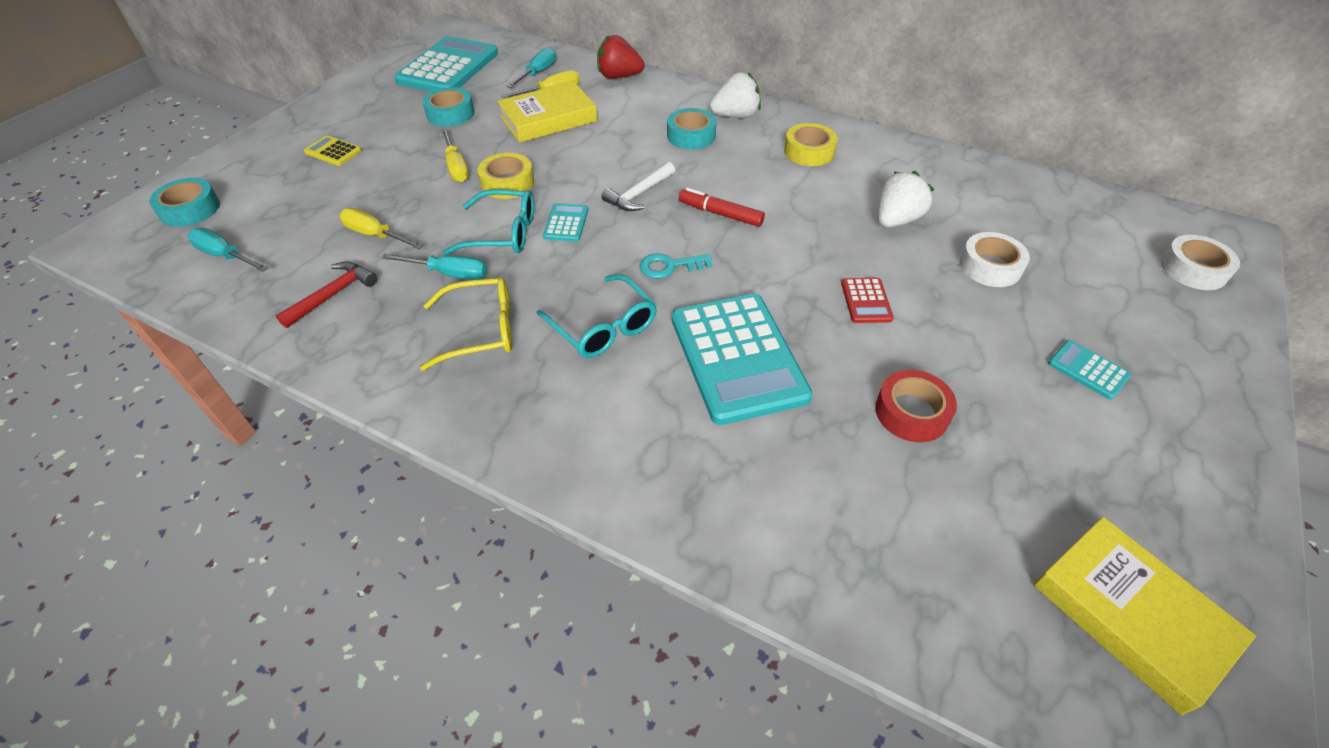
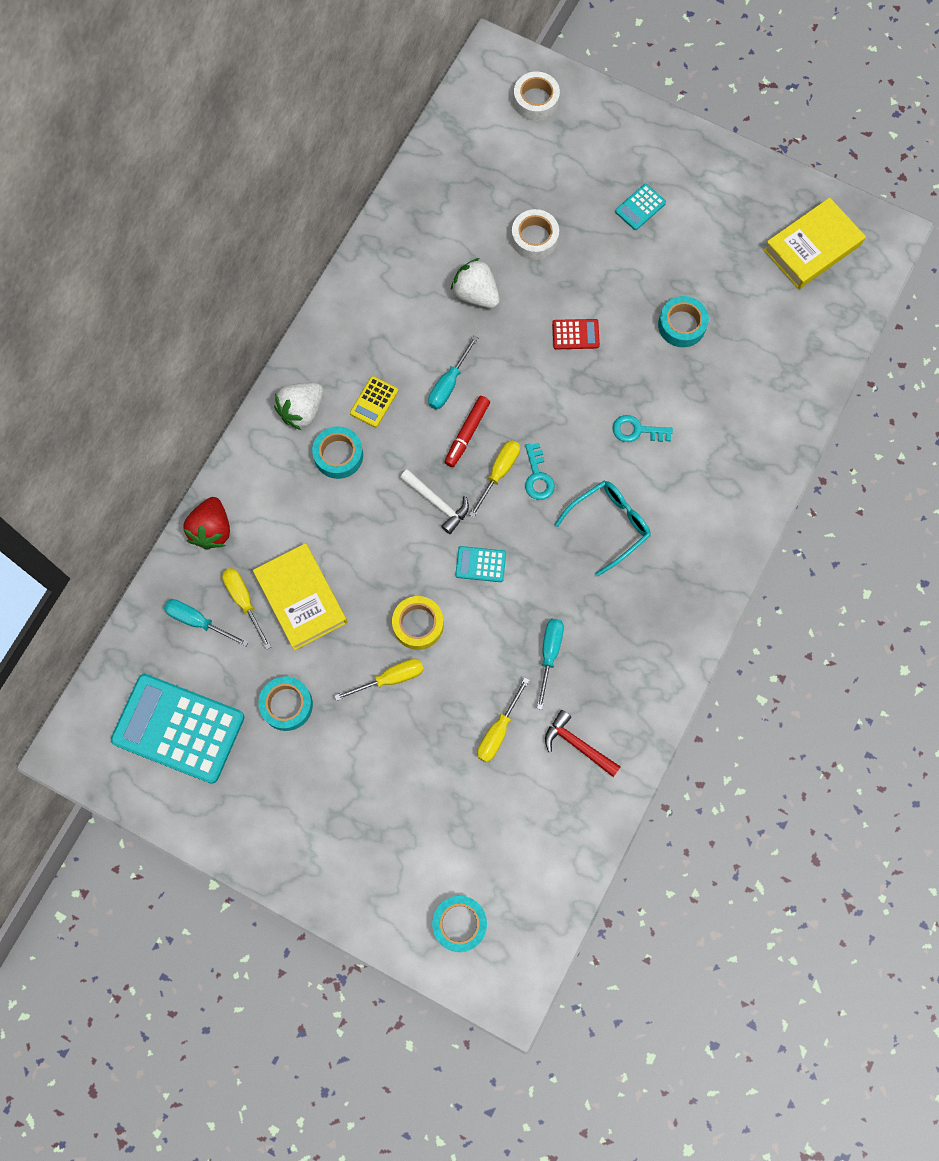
camera: 90 degrees left, 25 degrees up
turquoise screwdriver [188,228,268,272] -> turquoise screwdriver moved to [428,336,478,409]
yellow calculator [304,135,362,166] -> yellow calculator moved to [350,376,398,427]
yellow glasses [420,277,512,371] -> none
turquoise glasses [442,189,534,255] -> none
turquoise calculator [672,294,813,425] -> turquoise key [613,415,673,442]
white strawberry [710,72,761,118] -> white strawberry turned 120 degrees counterclockwise [274,383,323,430]
yellow tape [784,123,838,166] -> none
red tape [875,370,957,442] -> turquoise tape [658,296,709,347]
none -> yellow screwdriver [469,440,520,518]

